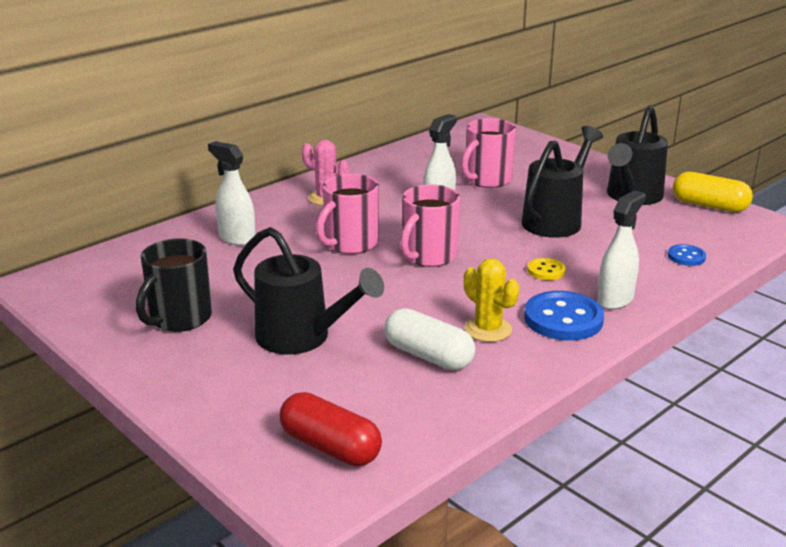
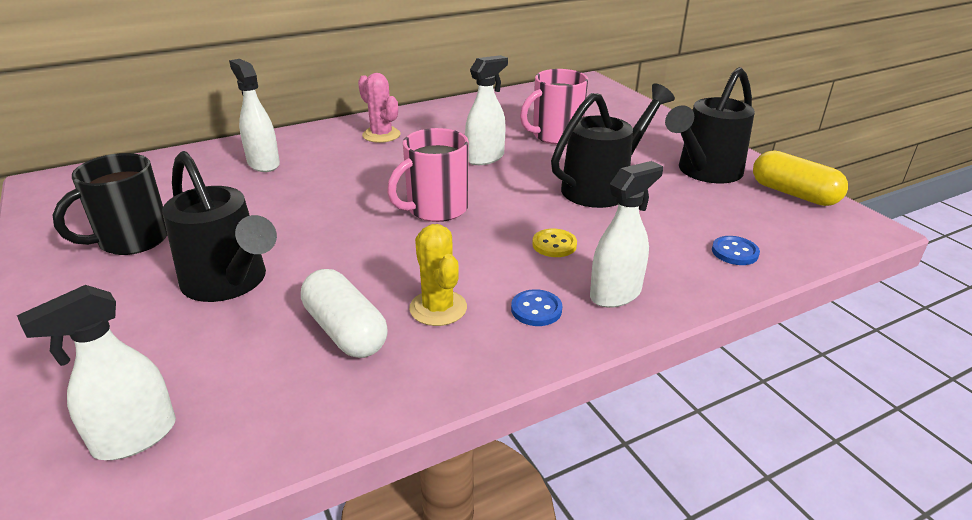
camera: 15 degrees right, 5 degrees up
red capsule [280,392,382,466] -> white spray bottle [17,285,176,460]
pink mug [316,174,379,254] -> none
blue button [524,291,604,341] -> blue button [511,289,562,326], size x0.52

